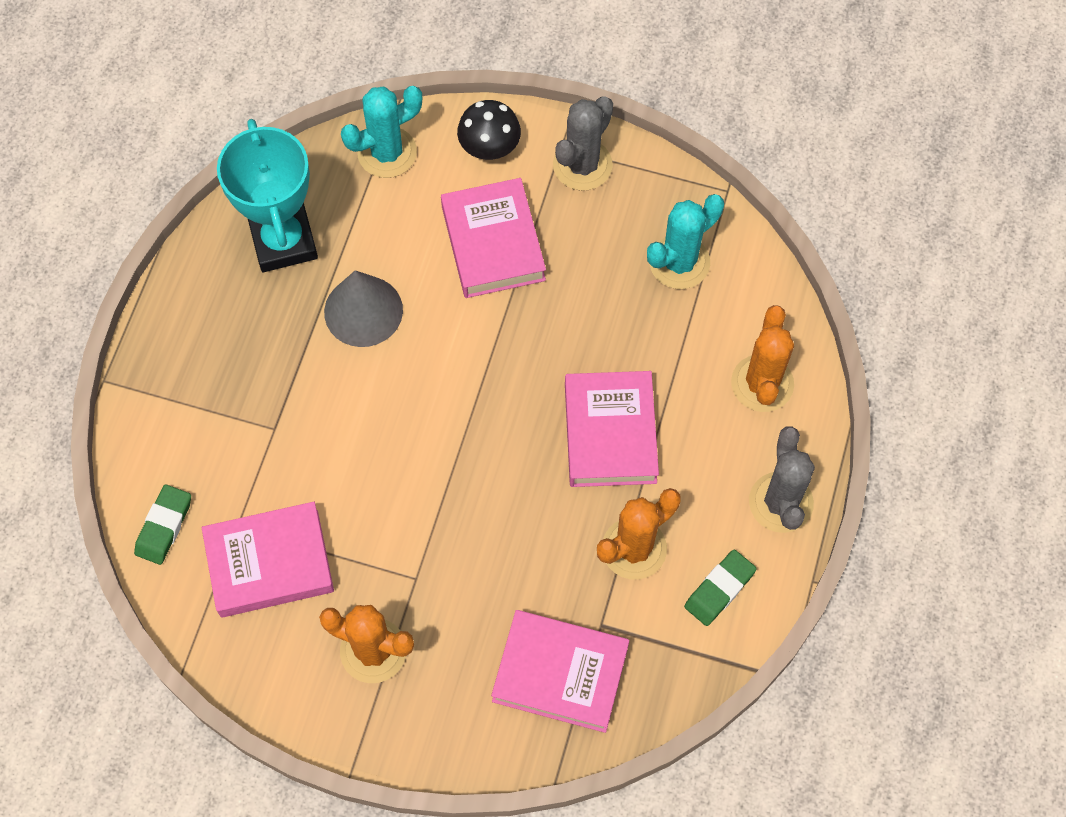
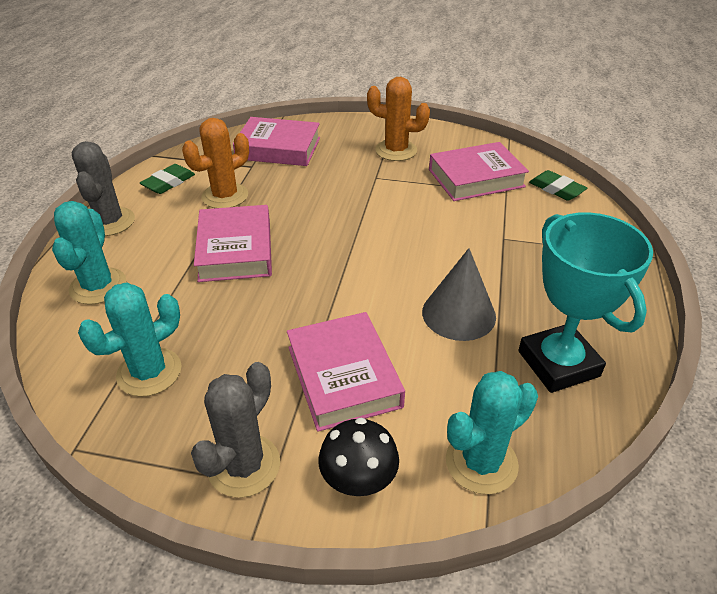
camera: 175 degrees right, 25 degrees down
green eraser [134,484,191,565] -> green eraser turned 60 degrees counterclockwise [529,170,587,201]
orange cactus [731,305,794,412] -> turquoise cactus [52,201,126,305]

